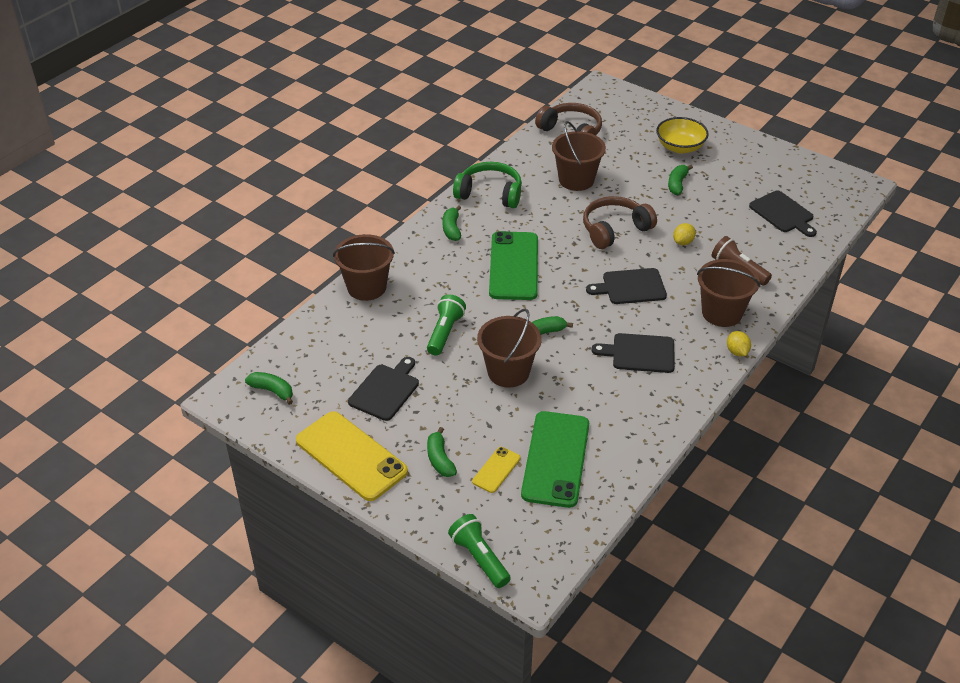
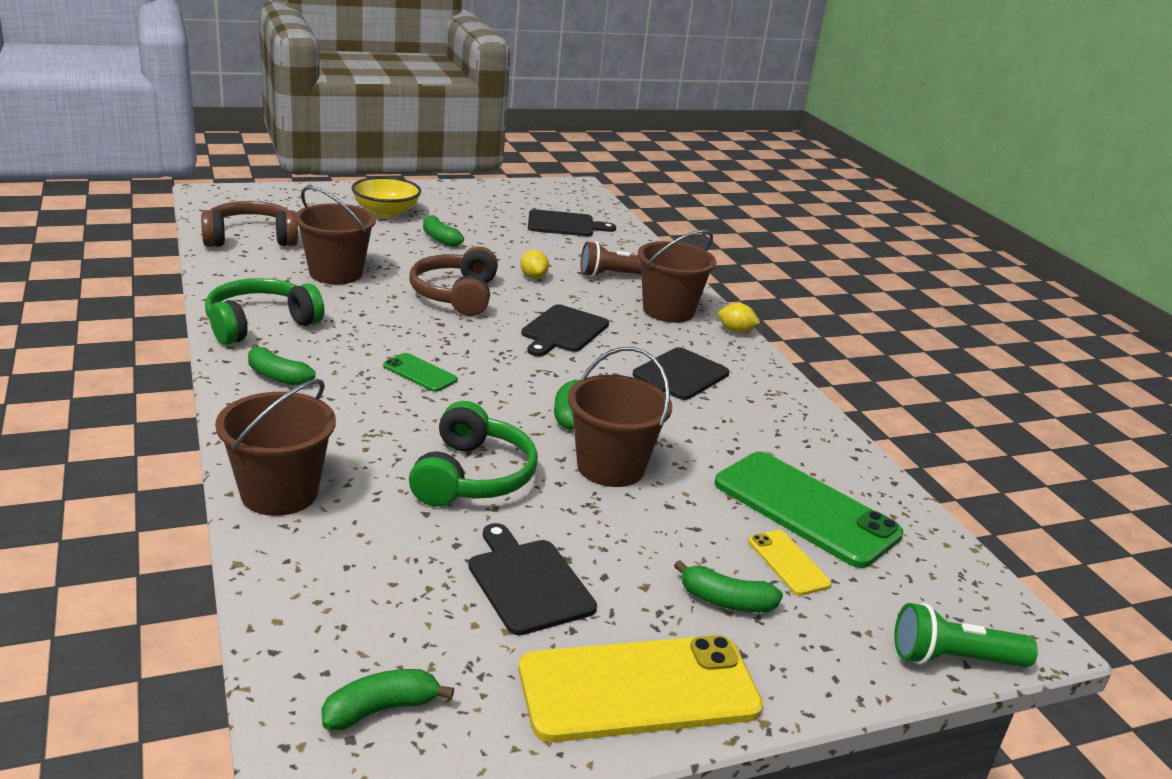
camera: 60 degrees left, 15 degrees down
green flashlight [427,294,466,355] -> green headphones [409,401,538,507]
green phone [489,231,538,300] -> green phone [383,353,458,392], size x0.47

